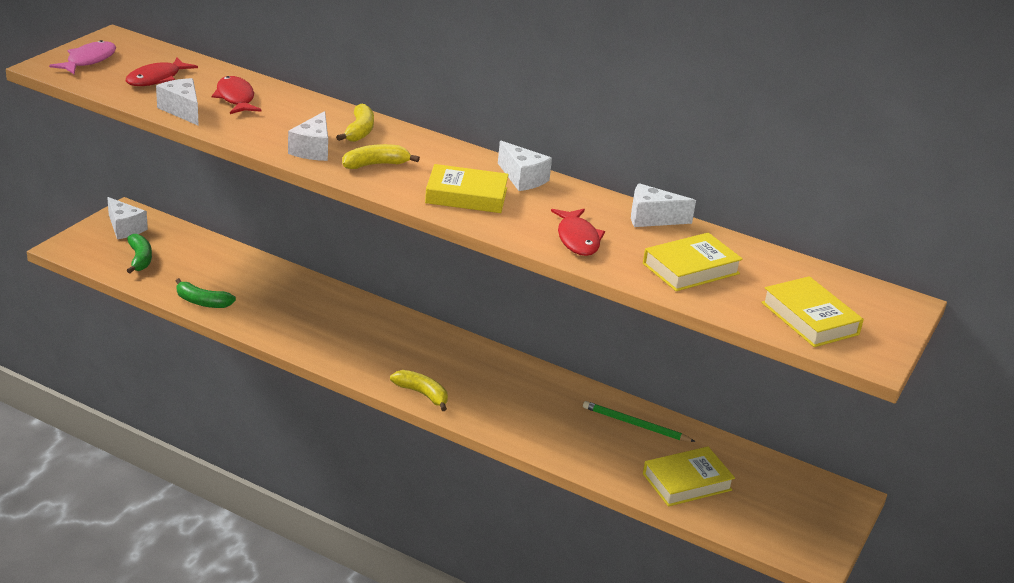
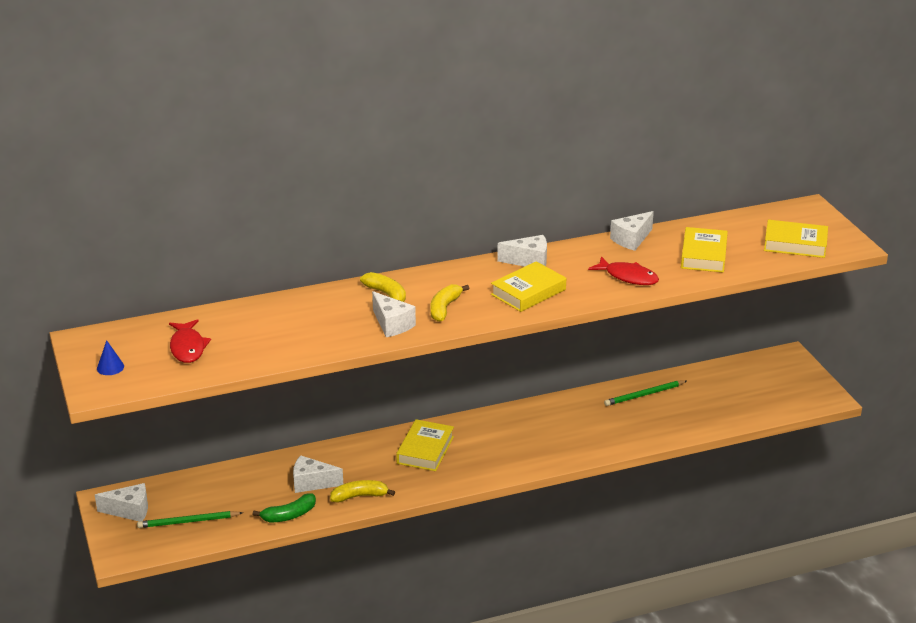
camera: 45 degrees left, 0 degrees up
pink fish [49,40,116,74] -> blue cone [97,340,124,375]
green banana [127,234,152,273] -> green pencil [137,511,243,528]
white cheese [156,78,199,126] -> white cheese moved to [293,455,343,493]
red fish [212,76,262,114] -> none
yellow banana [390,370,448,411] -> yellow banana moved to [330,480,395,503]
yellow book [643,447,735,507] -> yellow book moved to [396,419,454,471]

